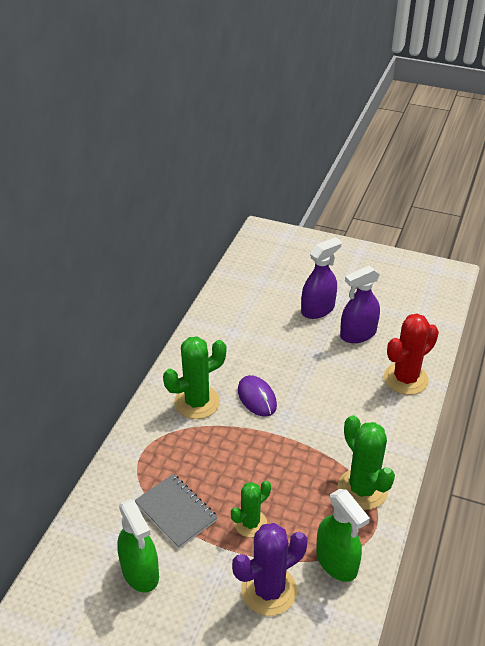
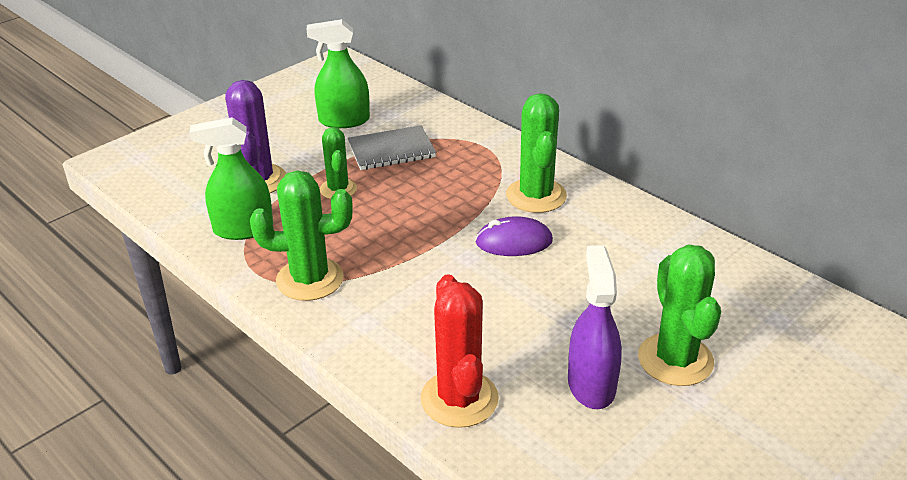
camera: 115 degrees right, 5 degrees down
purple spray bottle [301,237,342,319] -> green cactus [638,244,721,386]

